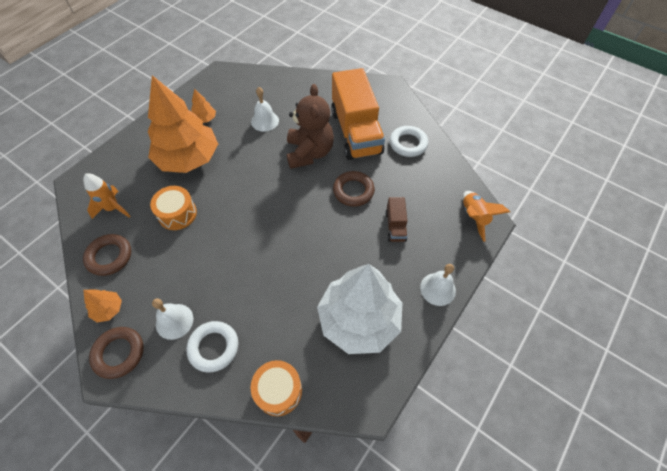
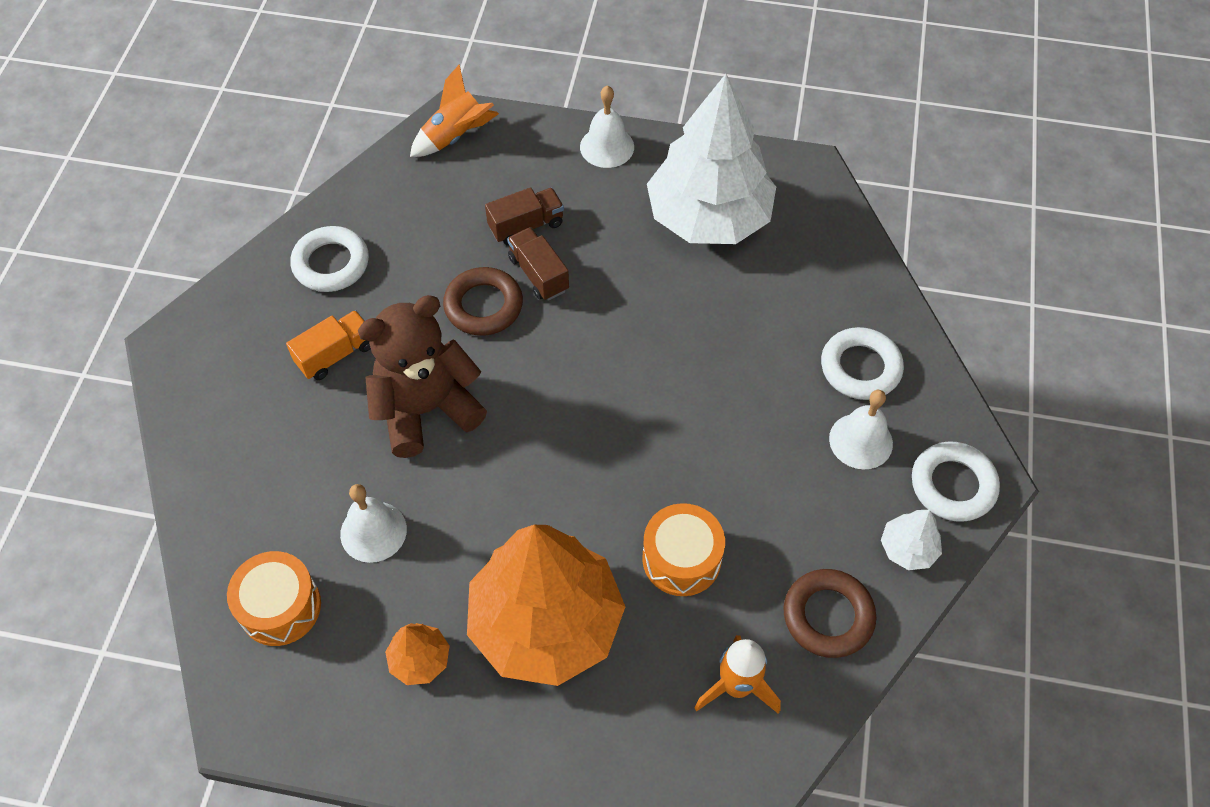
camera: 115 degrees left, 0 degrees up
orange tree [83,289,122,323] -> white tree [881,510,942,570]
brown ring [89,327,144,379] -> white ring [912,441,1000,522]
orange drum [251,360,302,416] -> orange drum moved to [227,551,321,646]
orange truck [331,68,385,160] -> orange truck [286,310,371,380], size x0.44
none -> brown truck [507,227,569,301]

